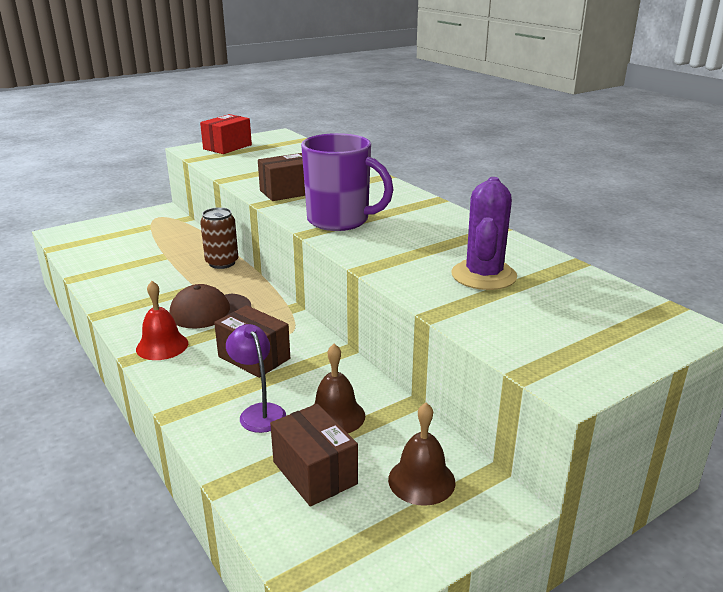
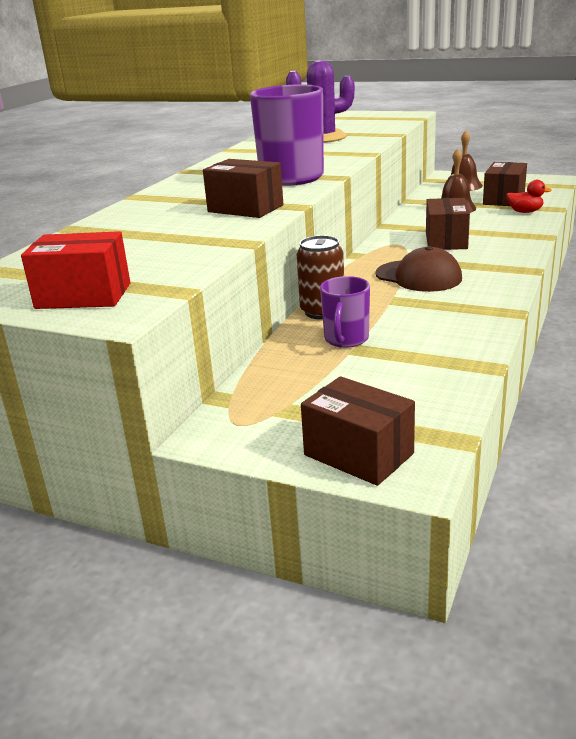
camera: 120 degrees left, 0 degrees up
red bell [136,281,188,360] -> none
purple lamp [226,324,286,433] -> none
none -> brown box [301,376,415,486]
none -> purple mug [320,276,370,348]
none -> red duck [506,180,552,213]

